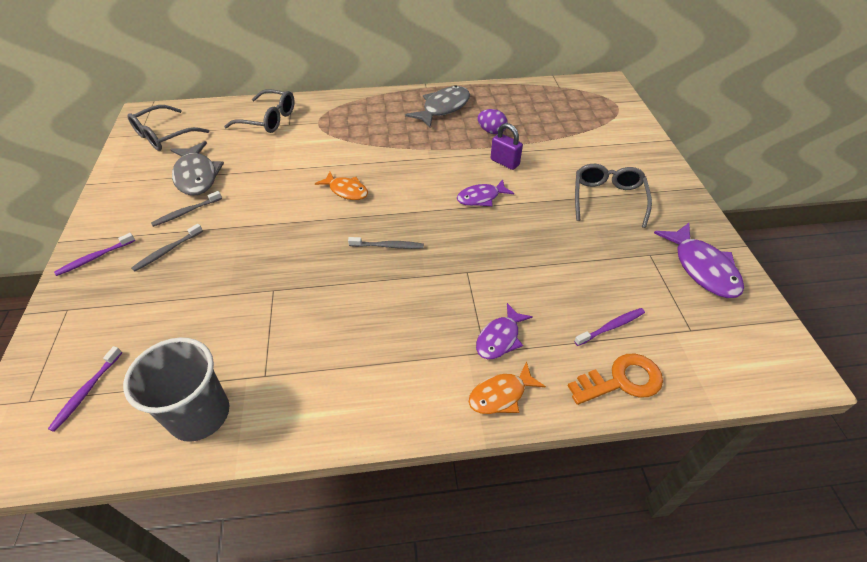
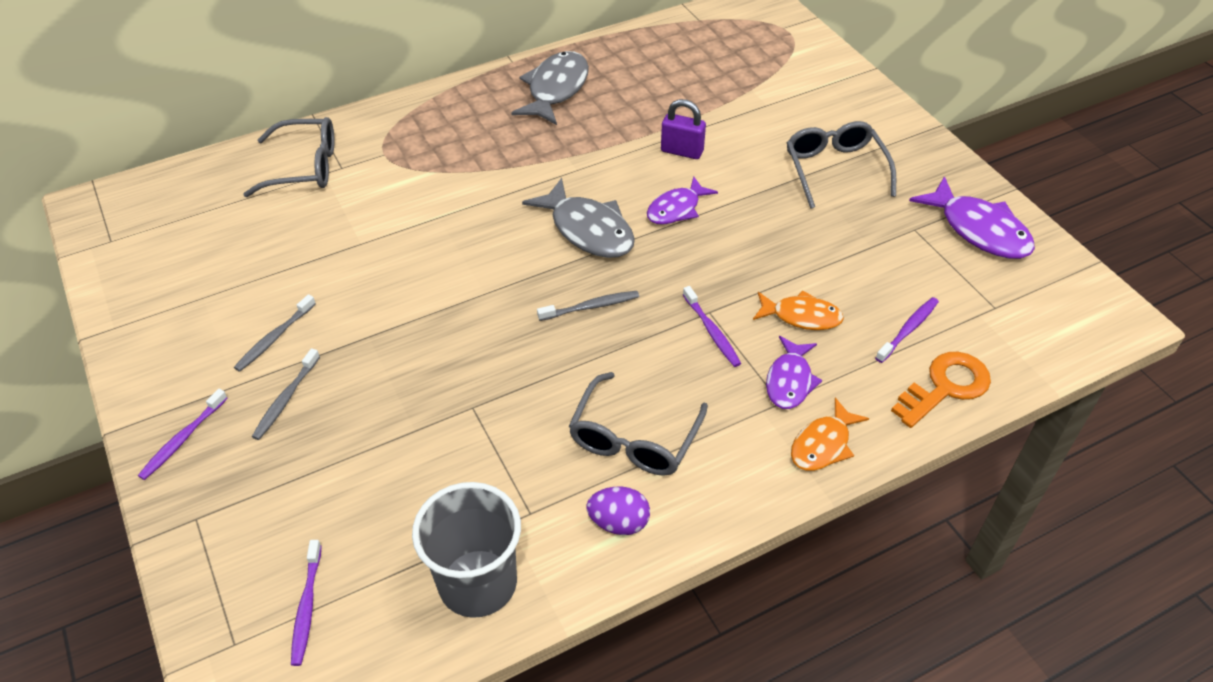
camera: 20 degrees left, 0 degrees up
grey glasses [127,105,209,151] -> grey glasses moved to [569,372,708,476]
grey fish [170,141,224,196] -> grey fish moved to [522,178,635,258]
orange fish [315,172,368,200] -> orange fish moved to [753,290,844,330]
purple egg [478,109,507,134] -> purple egg moved to [586,487,650,535]
none -> purple toothbrush [683,286,741,367]

